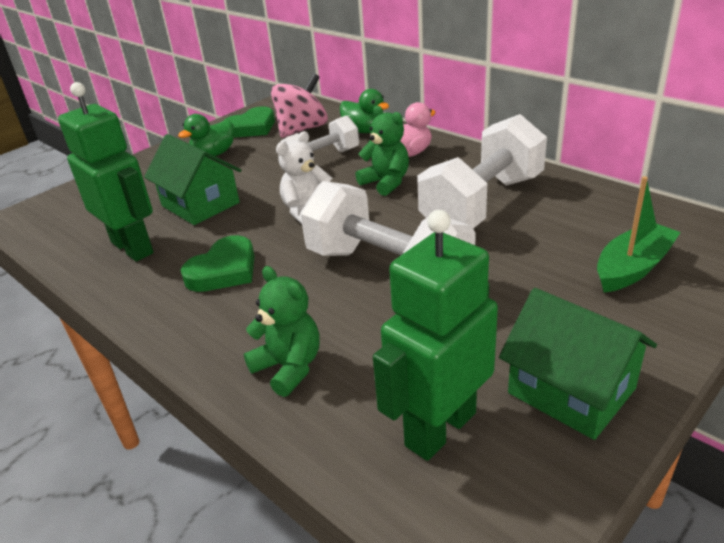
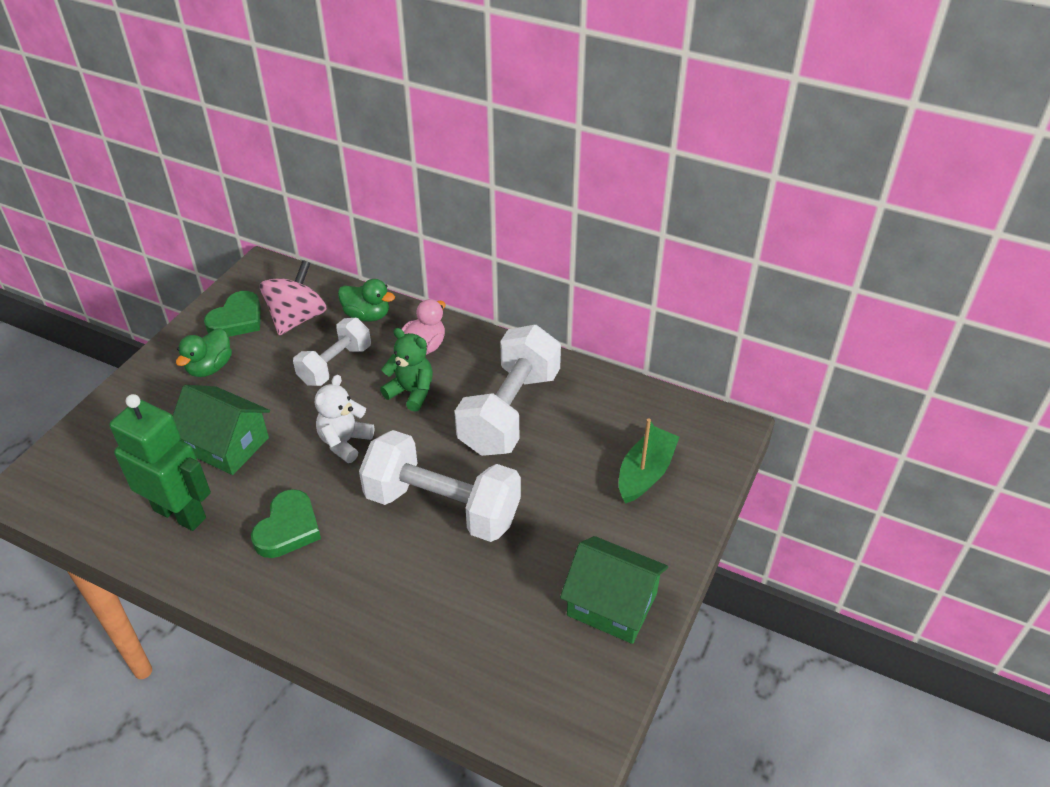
camera: 20 degrees left, 10 degrees up
green teddy bear [244,266,320,397] -> none
green robot [373,210,498,461] -> none

